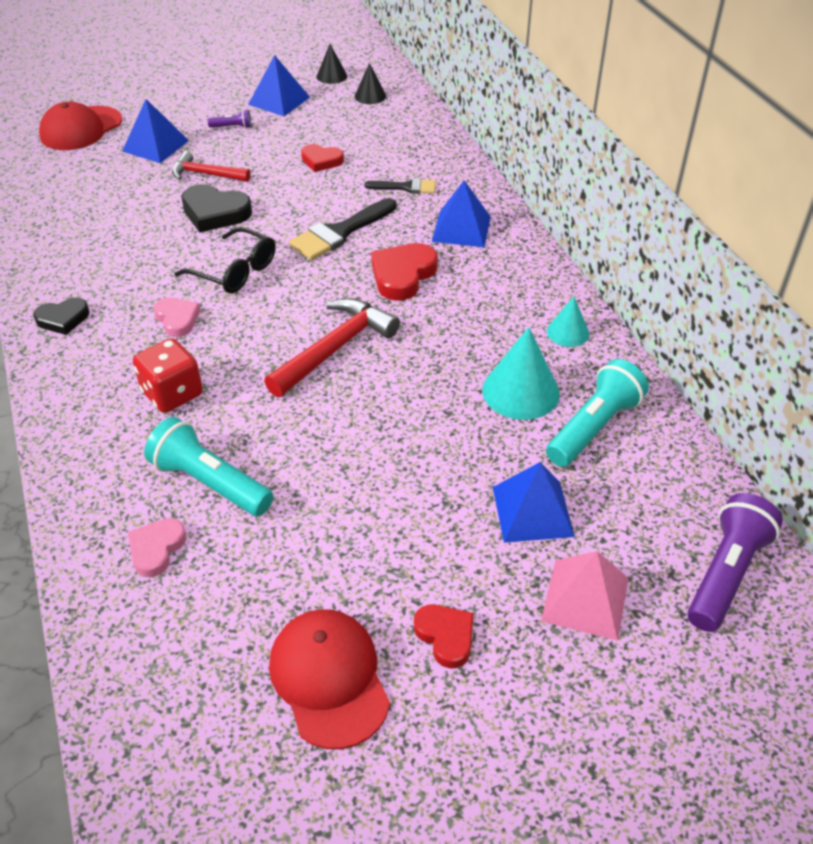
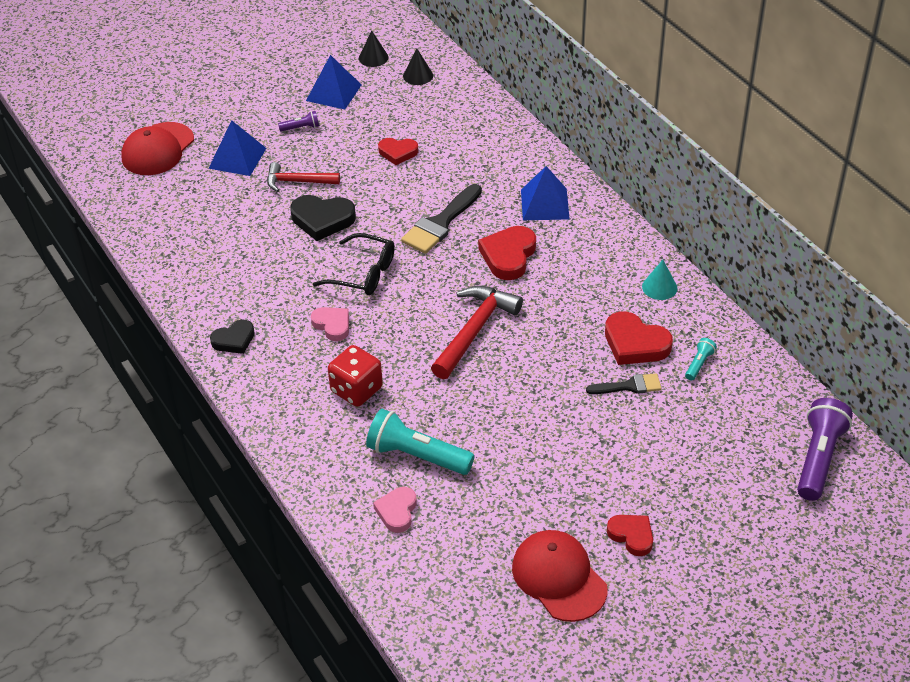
camera: 10 degrees left, 0 degrees up
black brush [364,178,436,194] -> black brush moved to [586,373,662,394]
turquoise cone [482,327,560,420] -> red heart [605,311,673,365]
blue pyramid [493,462,575,543] -> none
pink pyramid [541,551,629,641] -> none
turquoise flashlight [546,359,649,467] -> turquoise flashlight [685,338,717,381], size x0.47

